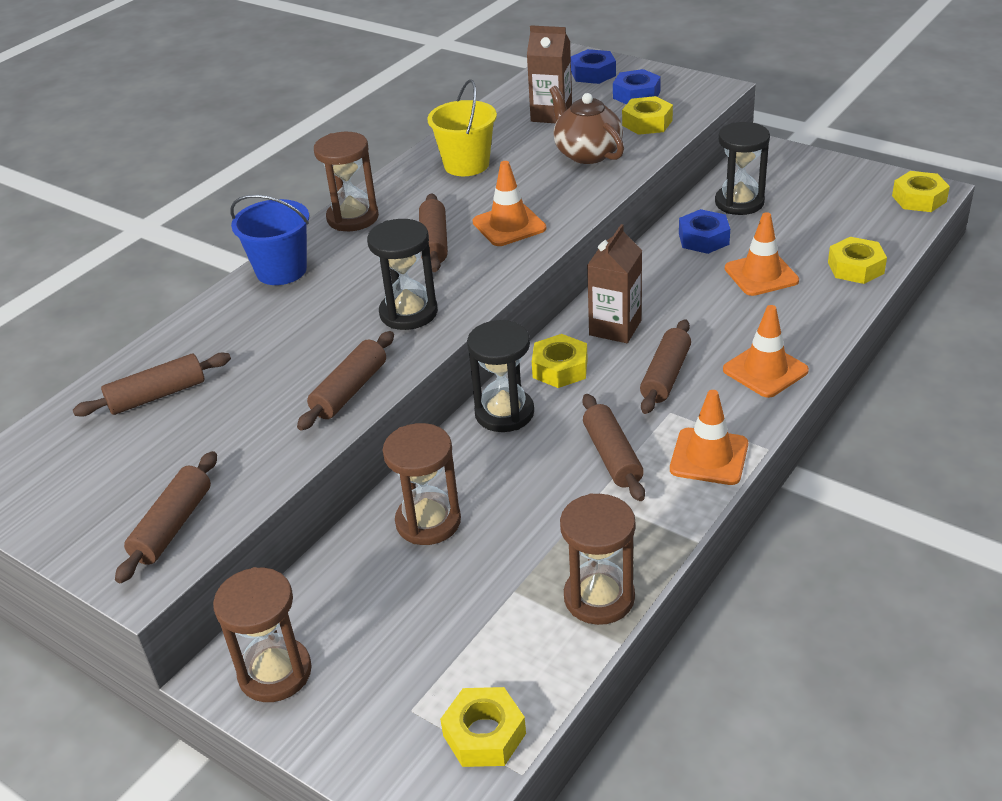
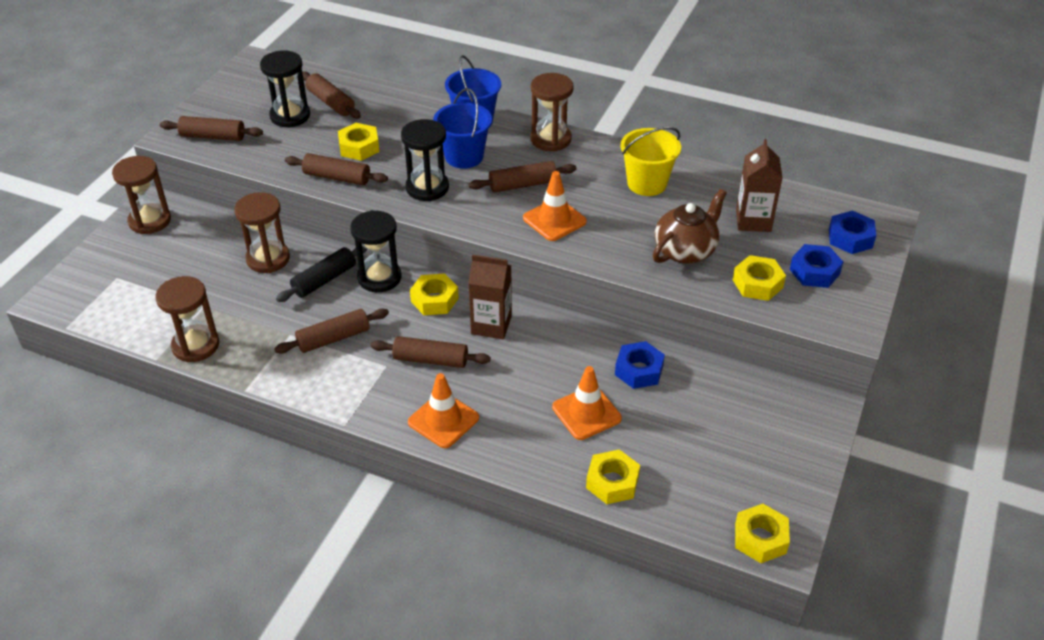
camera: 75 degrees right, 5 degrees up
yellow nut [440,687,526,767] -> yellow nut moved to [338,123,379,161]
orange traffic cone [670,390,748,485] -> none
black hourglass [715,122,770,215] -> black hourglass moved to [260,50,310,128]
none -> black rolling pin [276,246,367,302]
none -> blue bucket [433,88,492,169]

